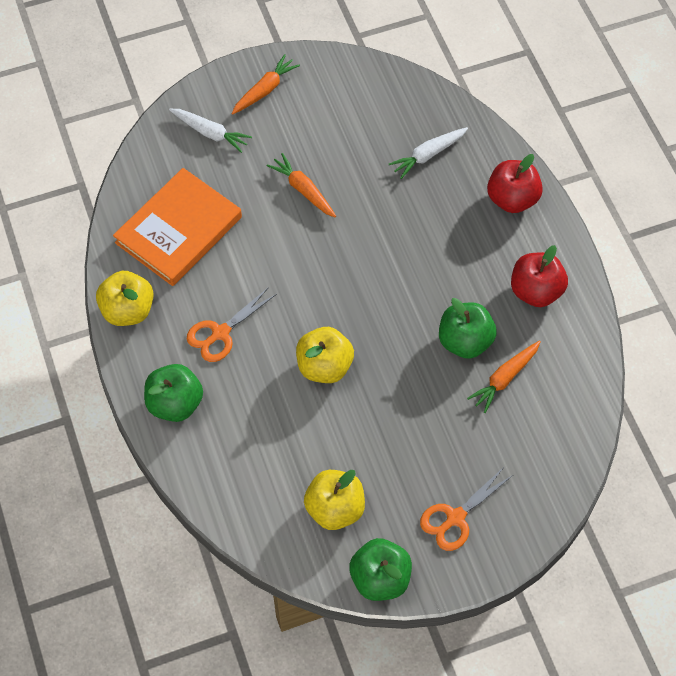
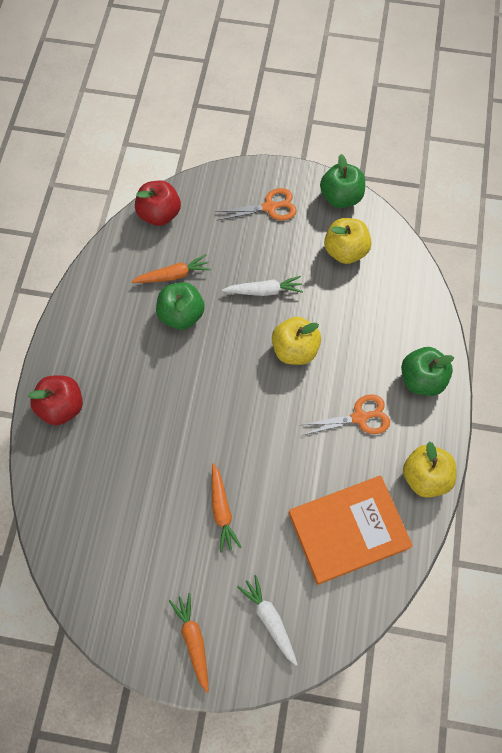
camera: 150 degrees left, 5 degrees up
orange carrot [231,54,300,115] -> orange carrot turned 90 degrees clockwise [169,593,209,693]
white carrot [389,127,468,179] -> white carrot moved to [222,276,303,296]
red apple [511,245,568,307] -> red apple moved to [135,181,181,226]

